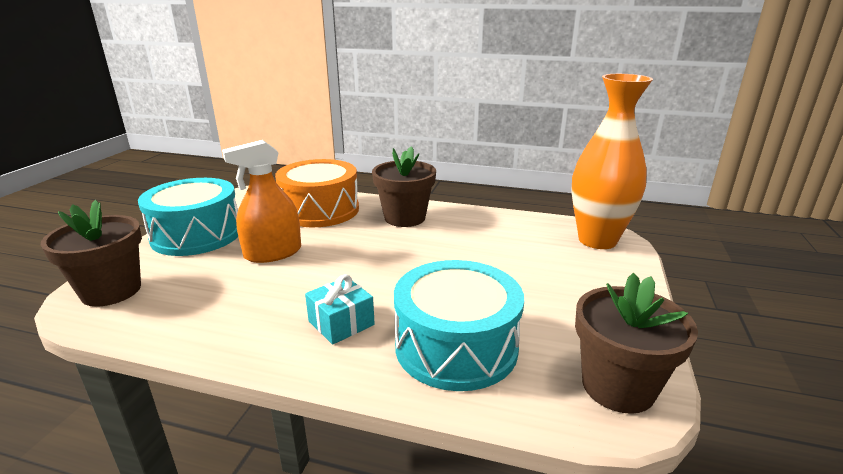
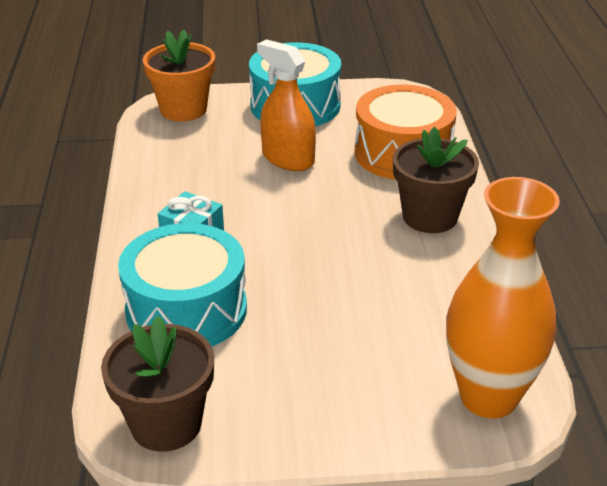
camera: 70 degrees right, 10 degrees up
brown flower pot [41,200,142,307] -> orange flower pot [143,30,215,121]

